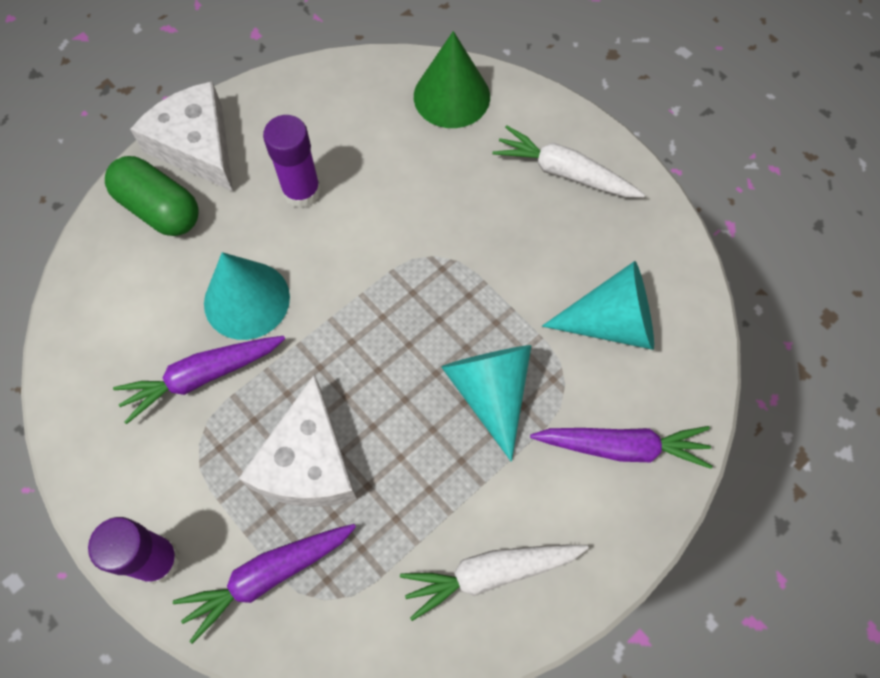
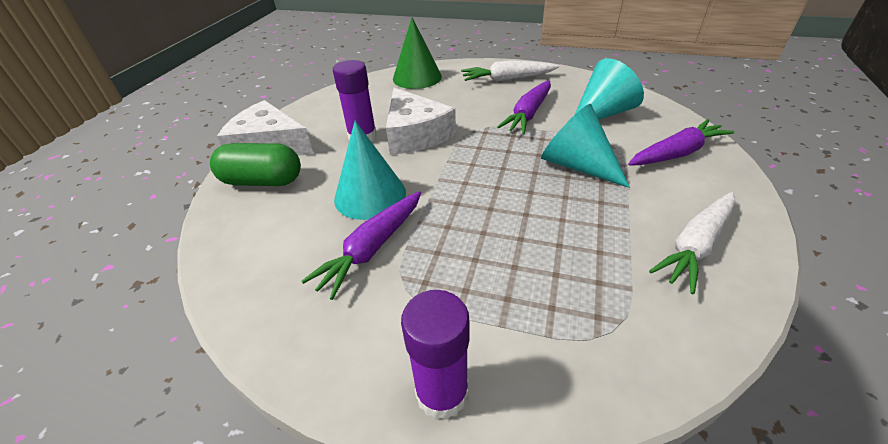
camera: 30 degrees left, 25 degrees down
purple carrot [173,524,356,644] -> purple carrot moved to [497,80,551,134]
white cheese [239,374,357,507] -> white cheese moved to [386,88,456,155]

